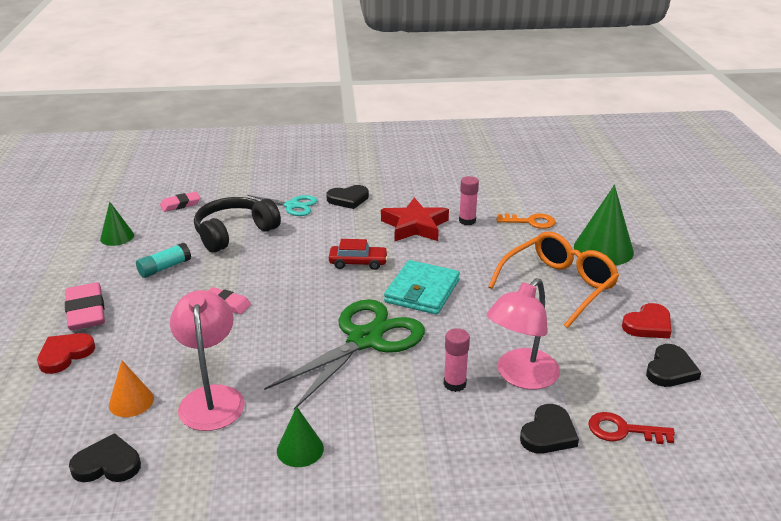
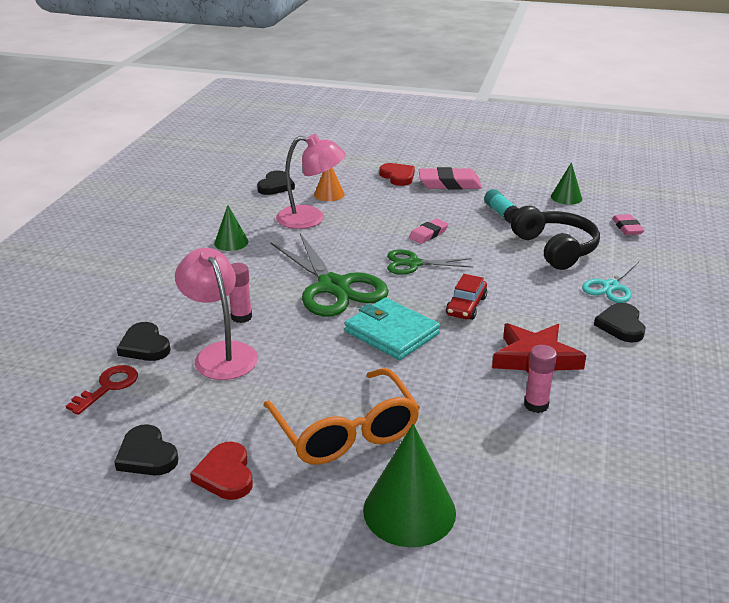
camera: 110 degrees right, 0 degrees up
orange key [497,213,555,229] -> none
none -> green scissors [387,250,473,275]

